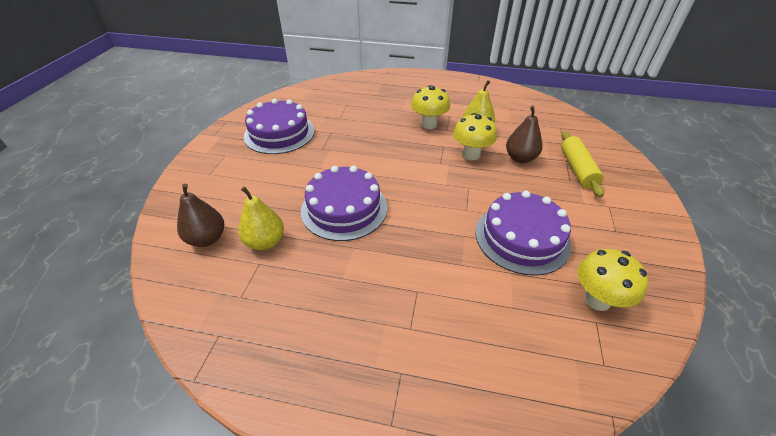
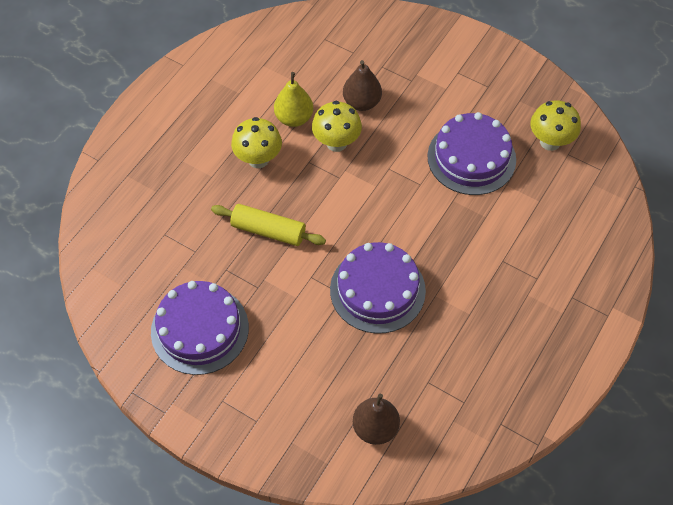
camera: 70 degrees left, 15 degrees up
yellow pear [238,186,284,250] -> none
yellow rolling pin [561,131,604,197] -> yellow rolling pin moved to [211,204,326,246]

